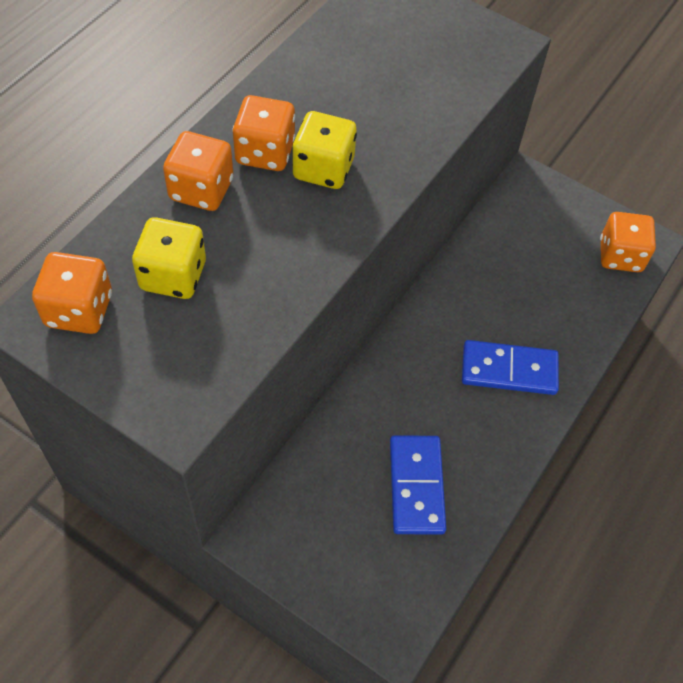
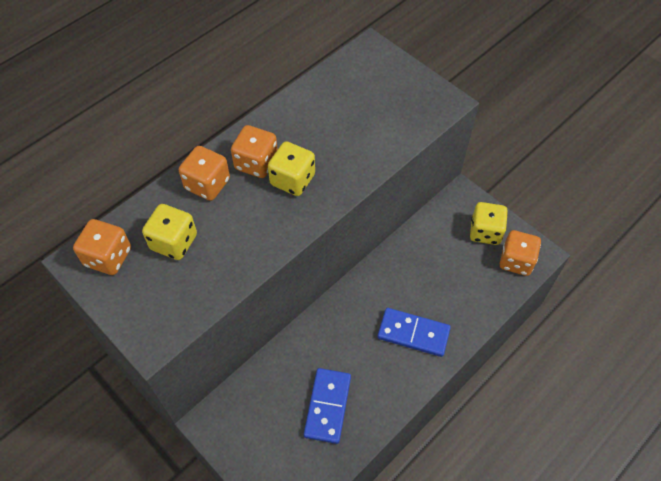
camera: 15 degrees right, 0 degrees up
none -> yellow dice [470,202,508,245]

